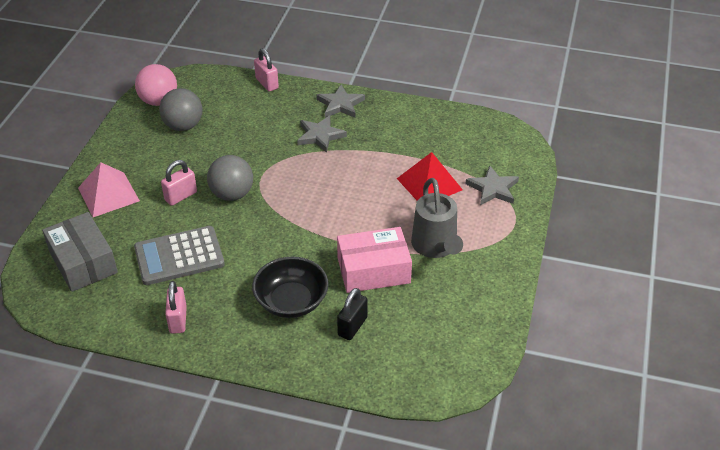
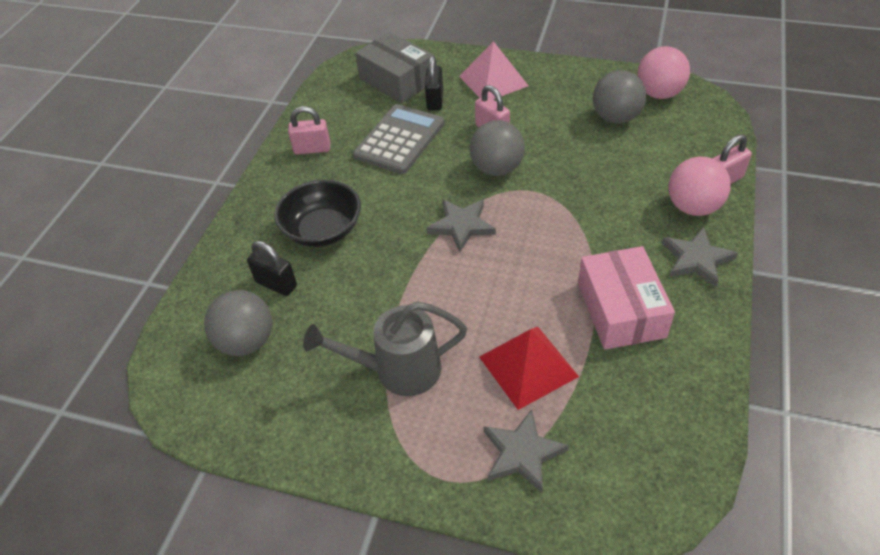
camera: 95 degrees right, 5 degrees up
grey box [42,212,118,292] -> grey box turned 75 degrees clockwise [355,32,434,103]
grey calculator [134,226,225,285] -> grey calculator turned 45 degrees clockwise [353,104,444,174]
grey star [297,115,347,153] -> grey star moved to [427,199,496,252]
pink box [337,227,412,293] -> pink box moved to [578,246,675,350]
none -> grey ball [204,290,272,356]
none -> black padlock [425,56,443,110]
none -> pink ball [668,157,731,216]

